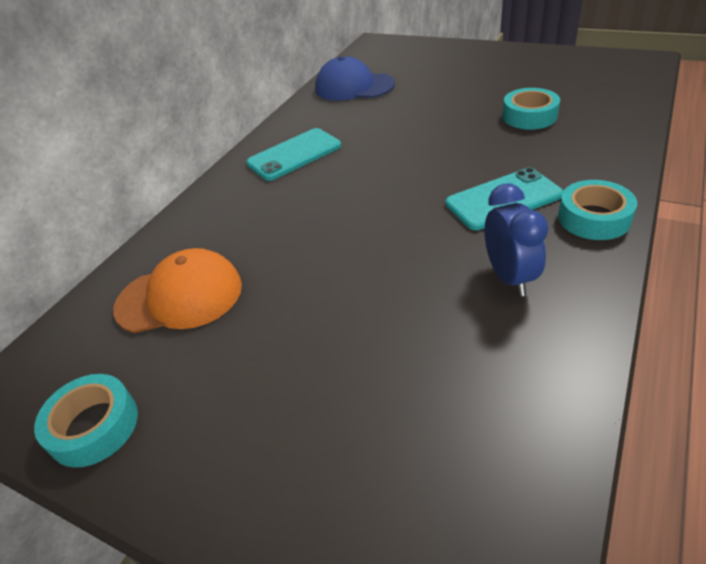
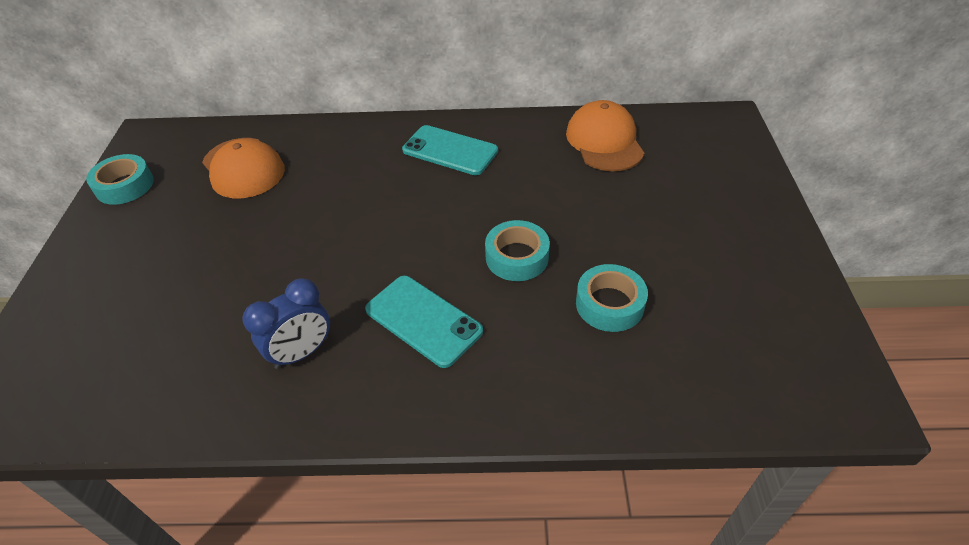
camera: 60 degrees right, 5 degrees up
blue cap [315,56,395,101] -> orange cap [566,100,644,171]
turquoise tape [558,180,637,240] -> turquoise tape moved to [485,220,550,281]

